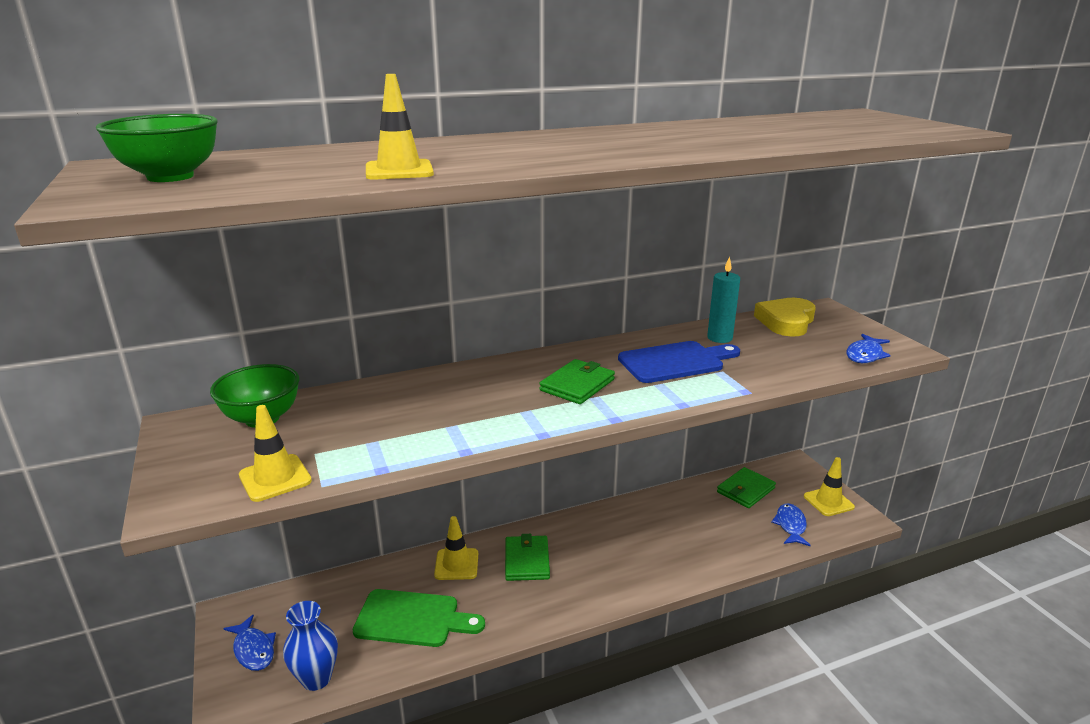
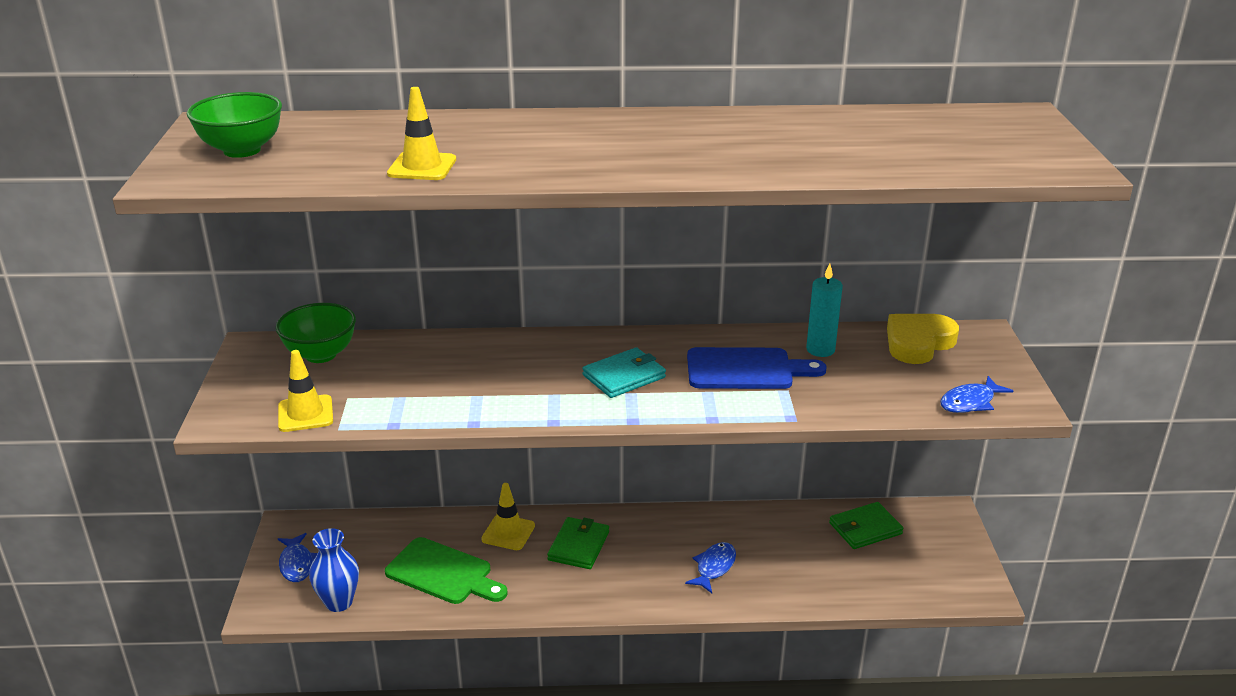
camera: 20 degrees right, 5 degrees up
green wallet [539,359,615,404] -> turquoise wallet [582,347,666,398]
blue fish [771,503,811,546] -> blue fish moved to [685,542,736,593]
yellow traffic cone [804,457,855,516] -> none

